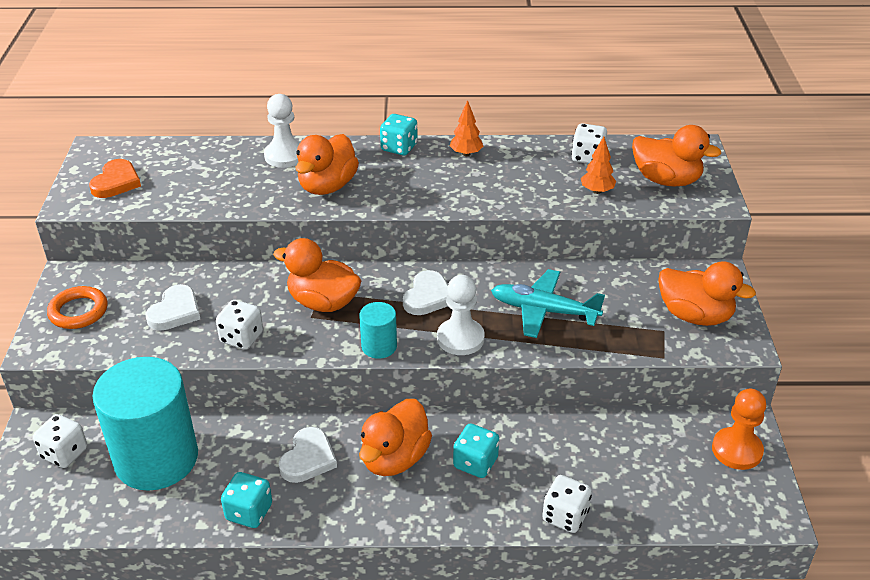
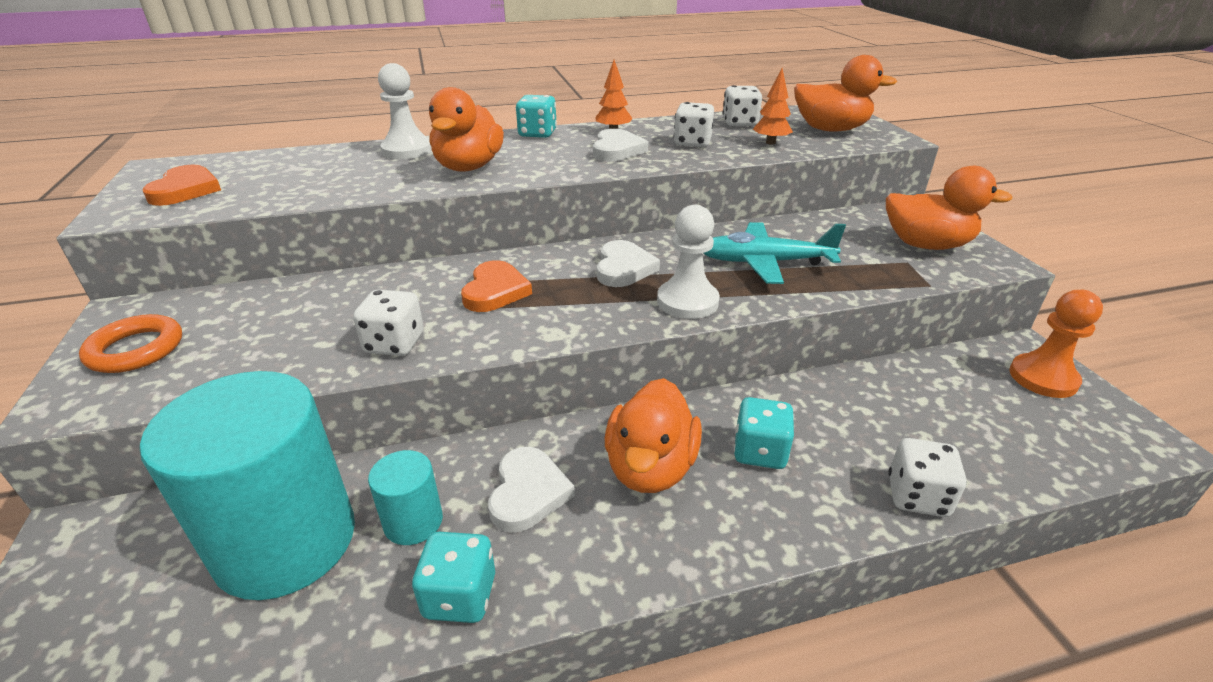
camera: 15 degrees left, 5 degrees down
white dice [33,414,87,468] -> white dice moved to [674,102,714,147]
white heart [146,284,200,331] -> white heart moved to [593,129,648,161]
orange duck [273,238,361,312] -> orange heart [461,260,532,312]
turquoise cylinder [359,302,397,359] -> turquoise cylinder moved to [368,450,443,545]

